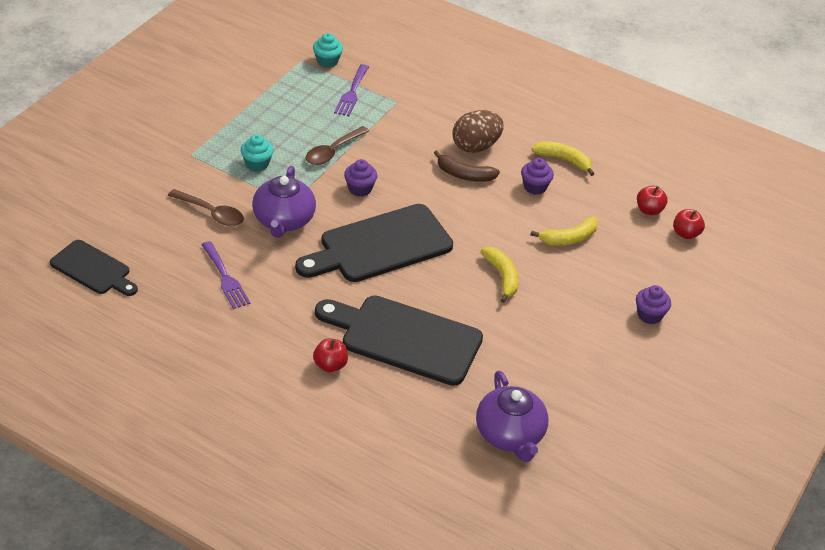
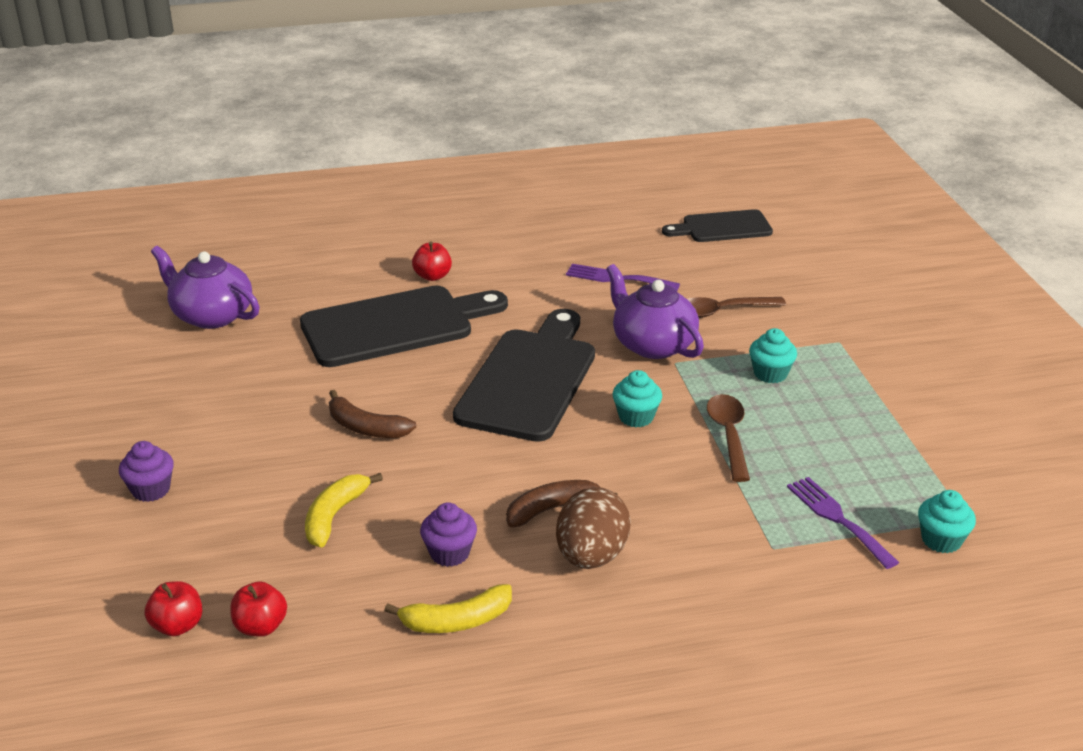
camera: 140 degrees right, 10 degrees down
purple cupcake [344,159,377,197] -> turquoise cupcake [612,370,662,427]
yellow banana [481,247,518,303] -> brown banana [329,390,416,438]

